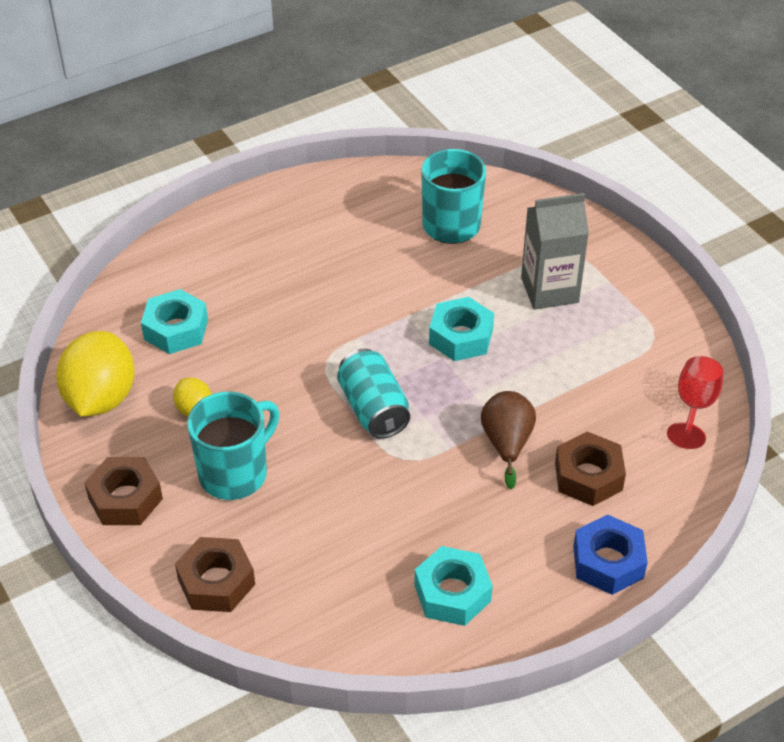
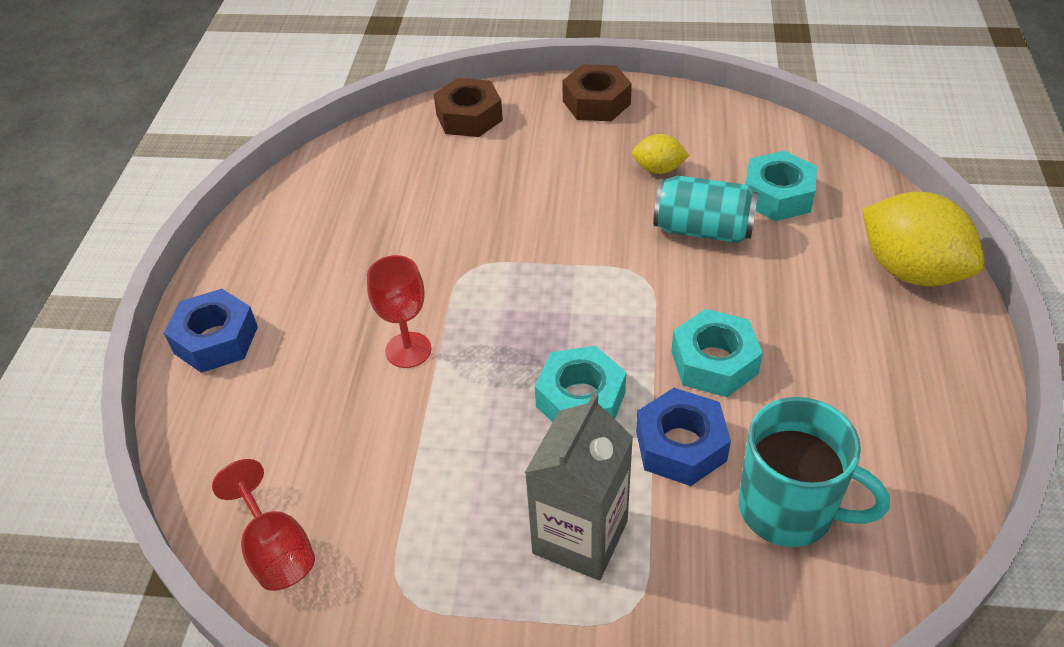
camera: 130 degrees right, 0 degrees up
yellow lemon [56,331,135,417] -> yellow lemon moved to [862,192,985,286]
turquoise mug [187,392,279,500] -> none
turquoise can [337,348,410,439] -> turquoise can moved to [653,175,758,243]
turquoise nut [414,546,493,626] -> turquoise nut moved to [671,309,763,397]
brown pear [481,391,536,489] -> red goblet [367,255,431,368]
brown nut [555,432,626,506] -> none
none -> blue nut [636,388,731,486]

